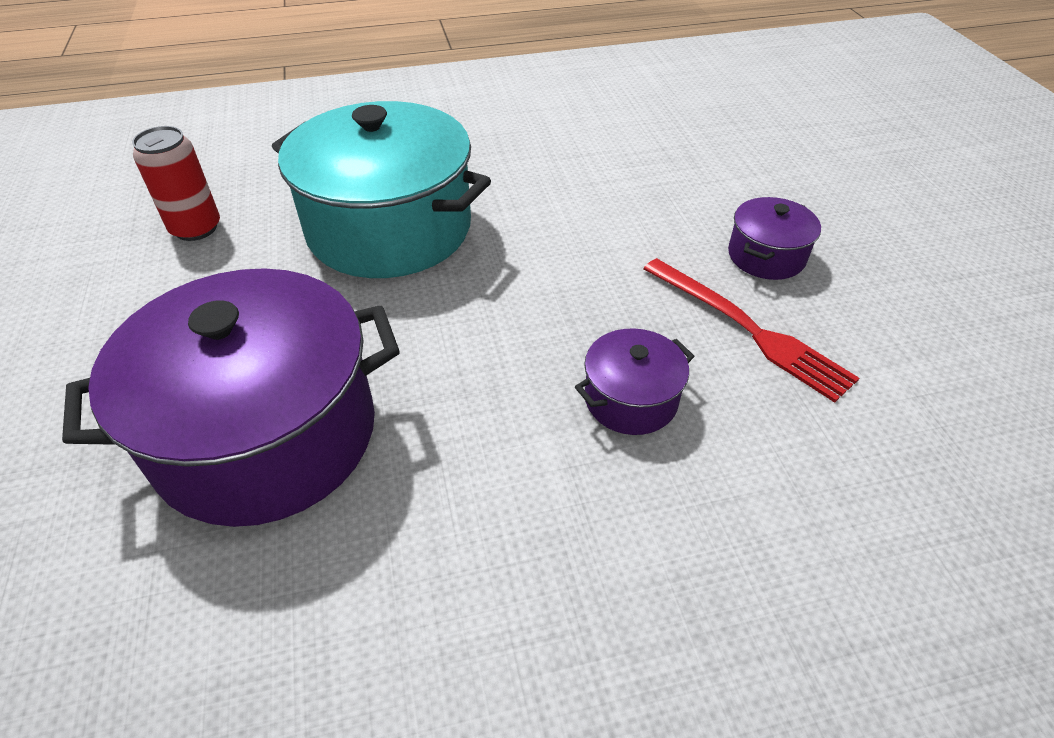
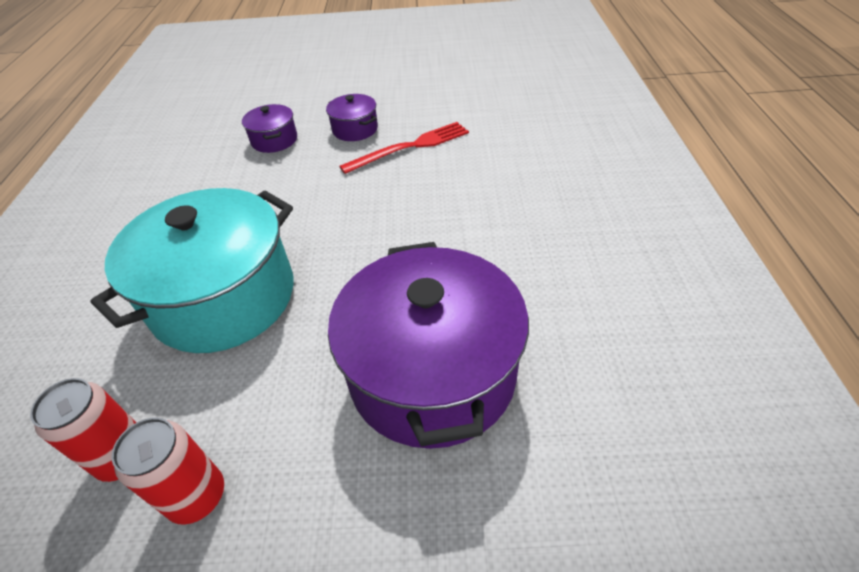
camera: 75 degrees left, 0 degrees up
purple pot [575,328,694,435] -> purple pot moved to [242,104,297,153]
none -> red can [112,417,224,525]

